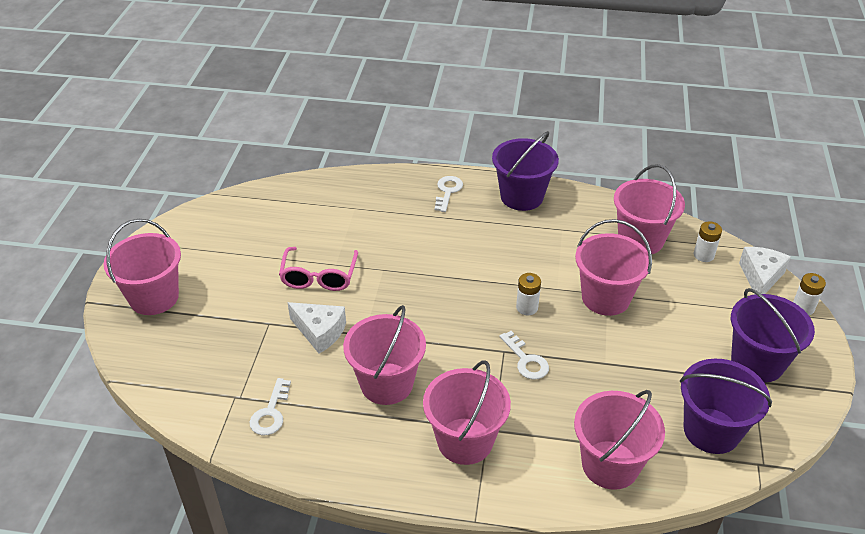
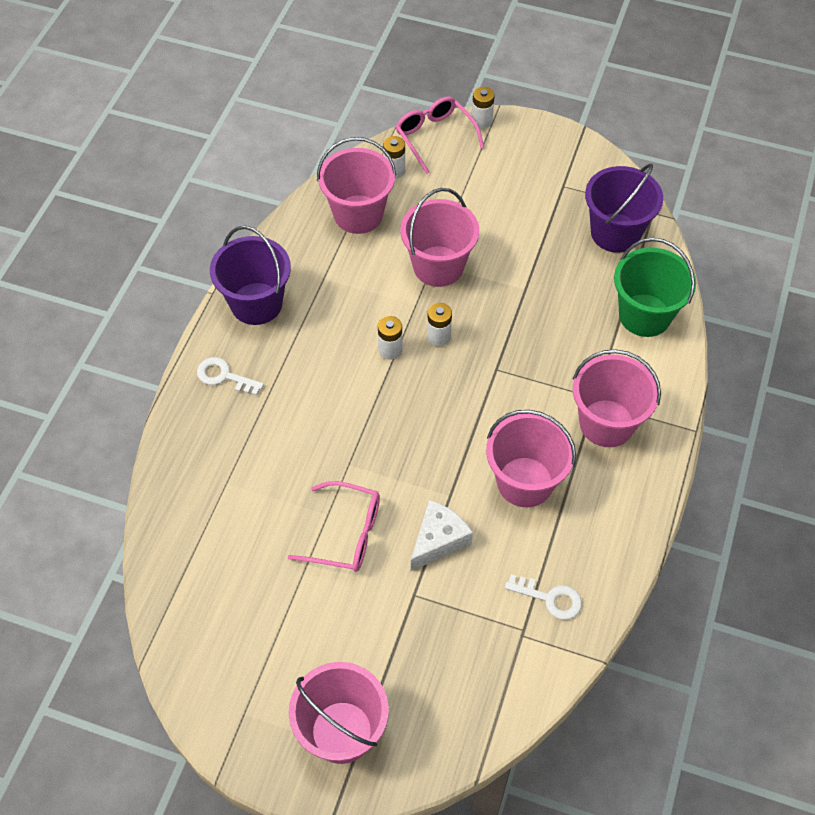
camera: 80 degrees left, 15 degrees up
white key [499,331,549,380] -> none
pink bucket [574,390,665,490] -> green bucket [614,238,696,337]
purple bucket [731,288,815,383] -> none
white cheese [739,247,791,294] -> pink glasses [396,96,484,174]
none -> white battery [378,316,402,359]

